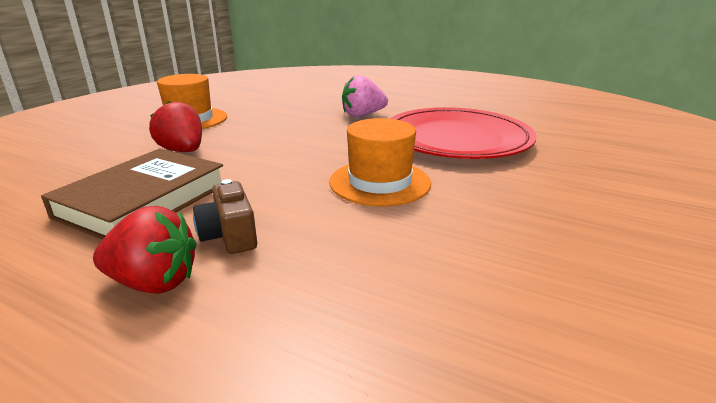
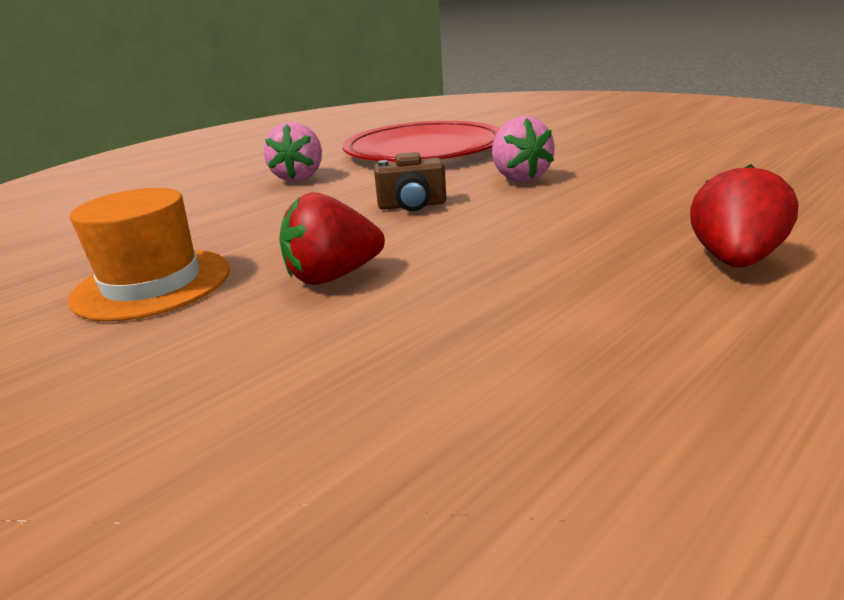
camera: 70 degrees left, 0 degrees up
brown book [41,148,223,240] -> none
brown camera [193,179,257,254] -> brown camera moved to [374,152,446,211]
orange hat [329,118,431,206] -> pink strawberry [492,116,555,182]

